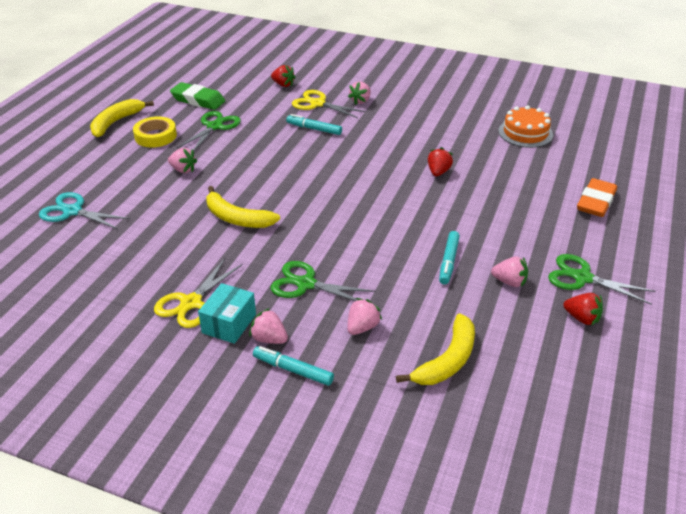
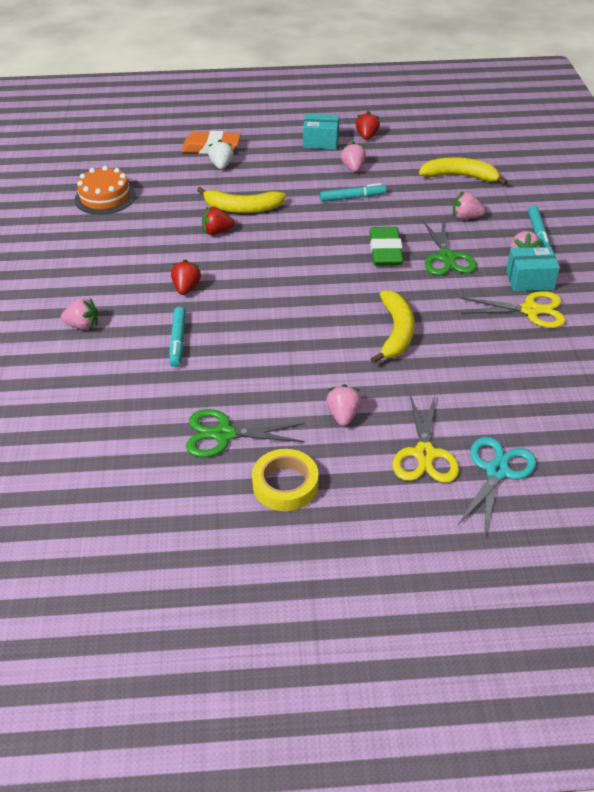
camera: 115 degrees left, 5 degrees up
turquoise scissors [39,192,130,229] -> turquoise scissors turned 150 degrees counterclockwise [457,437,536,534]
yellow banana [90,99,154,137] -> yellow banana moved to [197,187,286,213]
green eraser [170,82,225,110] -> green eraser moved to [370,227,403,266]
red strawberry [271,65,296,87] -> red strawberry moved to [171,259,201,295]
yellow scissors [292,90,366,118] -> yellow scissors moved to [393,395,459,483]
green scissors [548,254,656,305] -> turquoise box [303,114,339,150]
none -> white strawberry [208,140,233,169]

